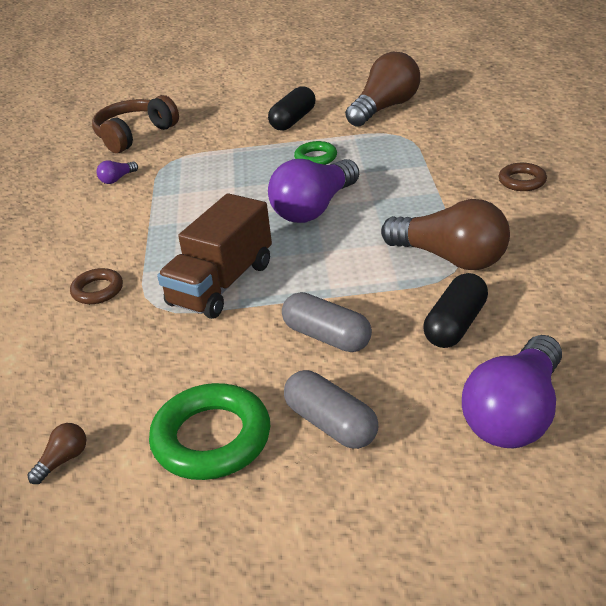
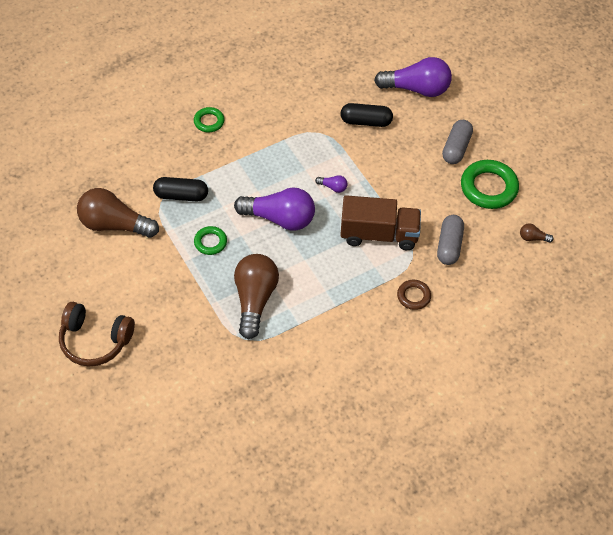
camera: 120 degrees left, 20 degrees up
brown headphones [92,95,179,153] -> brown headphones moved to [59,302,135,366]
purple light bulb [97,160,138,184] -> purple light bulb moved to [315,175,347,193]
black capsule [268,86,316,130] -> black capsule moved to [153,177,208,201]
grey capsule [282,292,372,352] -> grey capsule moved to [437,215,464,265]
brown light bulb [381,199,510,270] -> brown light bulb moved to [234,254,279,339]
brown ring [499,163,547,191] -> green ring [194,107,225,132]

